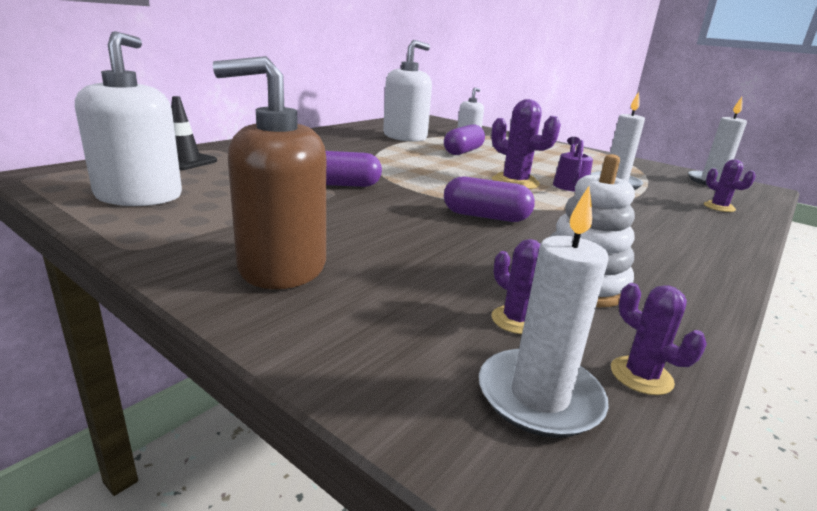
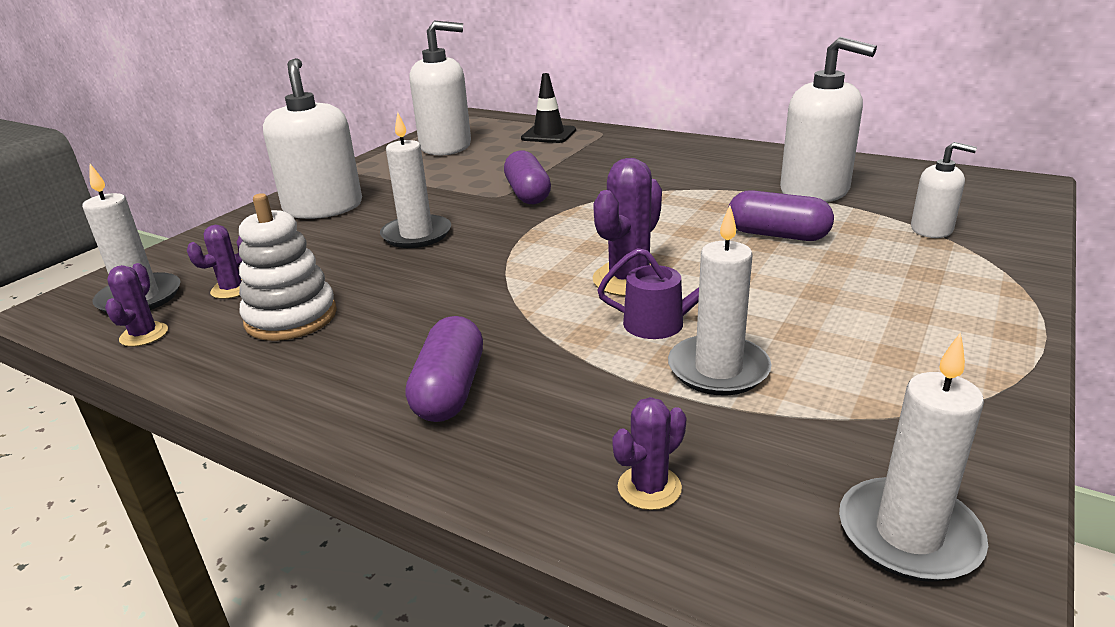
camera: 85 degrees right, 5 degrees up
brown soap dispenser [213,56,326,289] -> white soap dispenser [263,58,362,219]
purple capsule [444,177,535,222] -> purple capsule moved to [406,316,483,422]
purple cactus [611,283,707,395] -> purple cactus turned 45 degrees counterclockwise [105,263,168,347]
none -> white candle [380,112,451,248]

